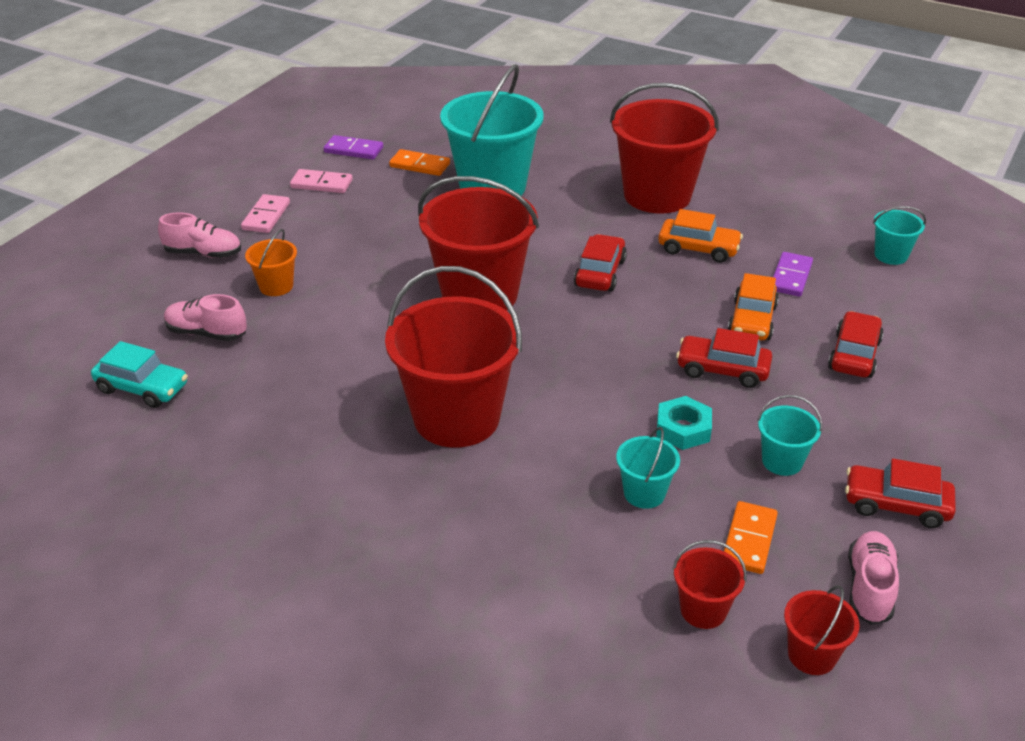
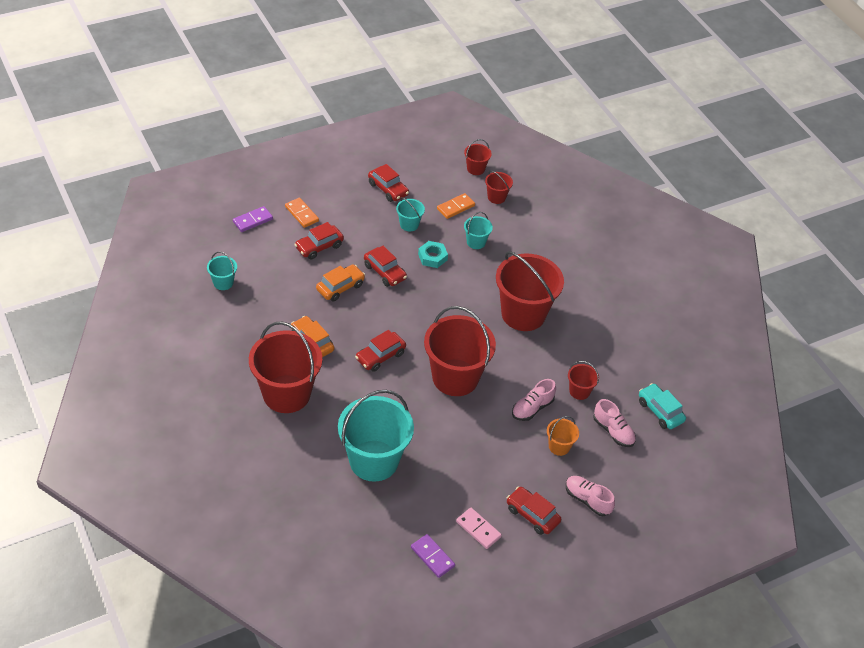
camera: 150 degrees left, 10 degrees up
pink domino [241,194,290,233] -> red car [507,486,561,535]
orange domino [389,149,450,176] -> orange domino moved to [285,198,319,228]
purple domino [773,252,813,297] -> purple domino moved to [233,206,273,232]
pink shoe [848,531,899,625] -> pink shoe moved to [512,379,556,421]
none -> red bucket [568,361,599,400]

